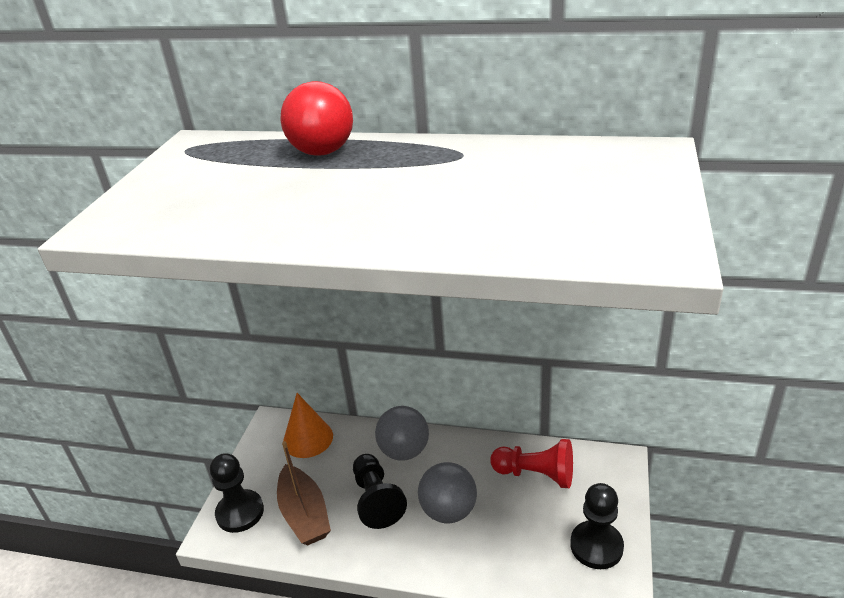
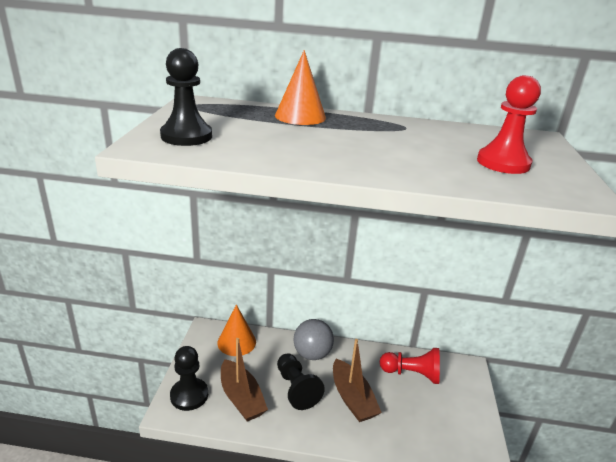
camera: 10 degrees left, 5 degrees down
red ball [280,81,353,156] -> orange cone [275,50,326,125]
grey ball [418,462,477,523] -> brown boat [333,339,382,422]
black pawn [570,483,624,569] -> black pawn moved to [160,48,212,146]
none -> red pawn [477,75,541,174]

